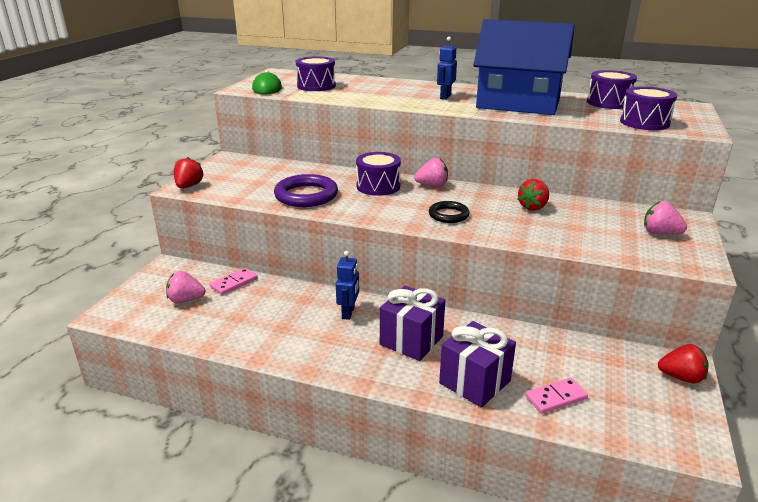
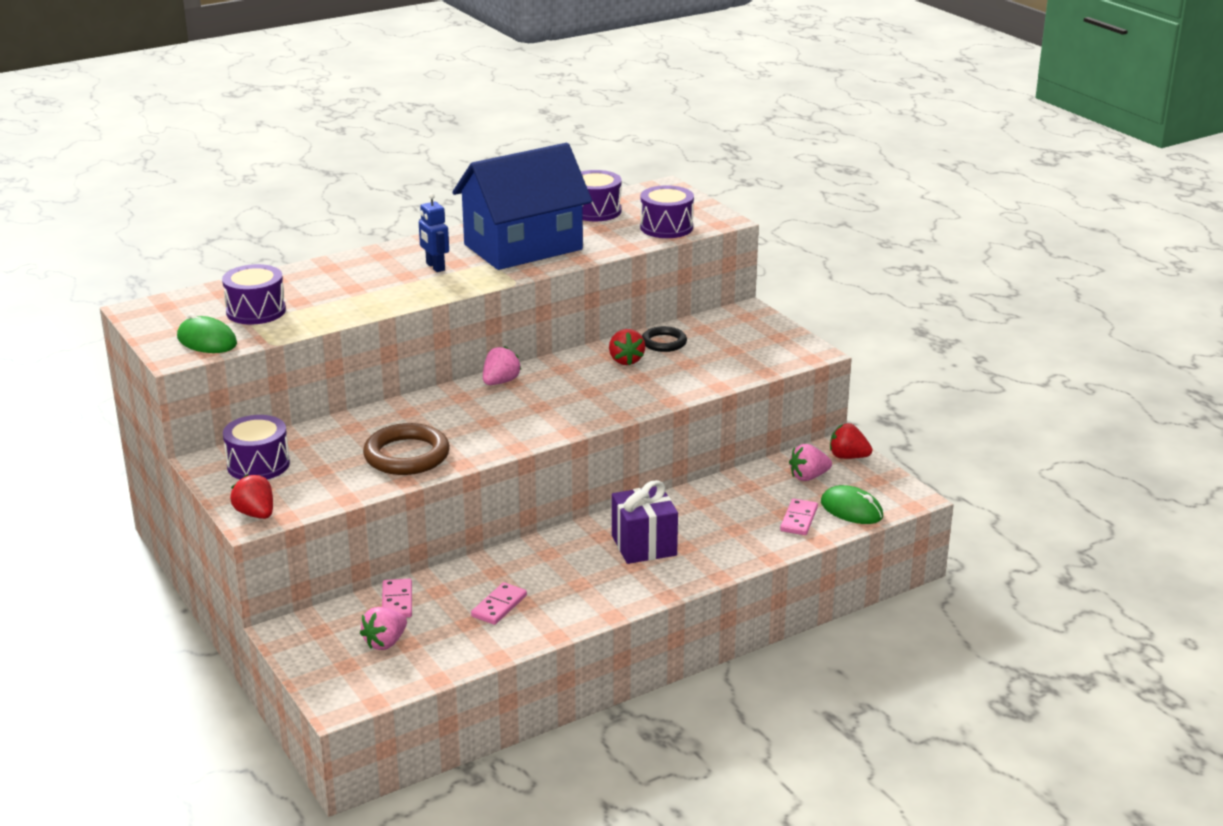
camera: 50 degrees left, 0 degrees up
purple ring [274,174,338,207] -> brown ring [363,423,450,475]
blue robot [336,251,359,320] -> none
purple drum [356,152,401,196] -> purple drum moved to [223,415,290,480]
black ring [429,201,470,223] -> black ring moved to [642,326,687,352]
purple gift [439,321,516,408] -> none
pink strawberry [644,201,687,234] -> pink strawberry moved to [789,444,832,481]
red strawberry [658,344,709,383] -> red strawberry turned 120 degrees counterclockwise [830,423,872,459]
none -> pink domino [471,582,527,625]
none -> green mouse [821,485,883,524]

